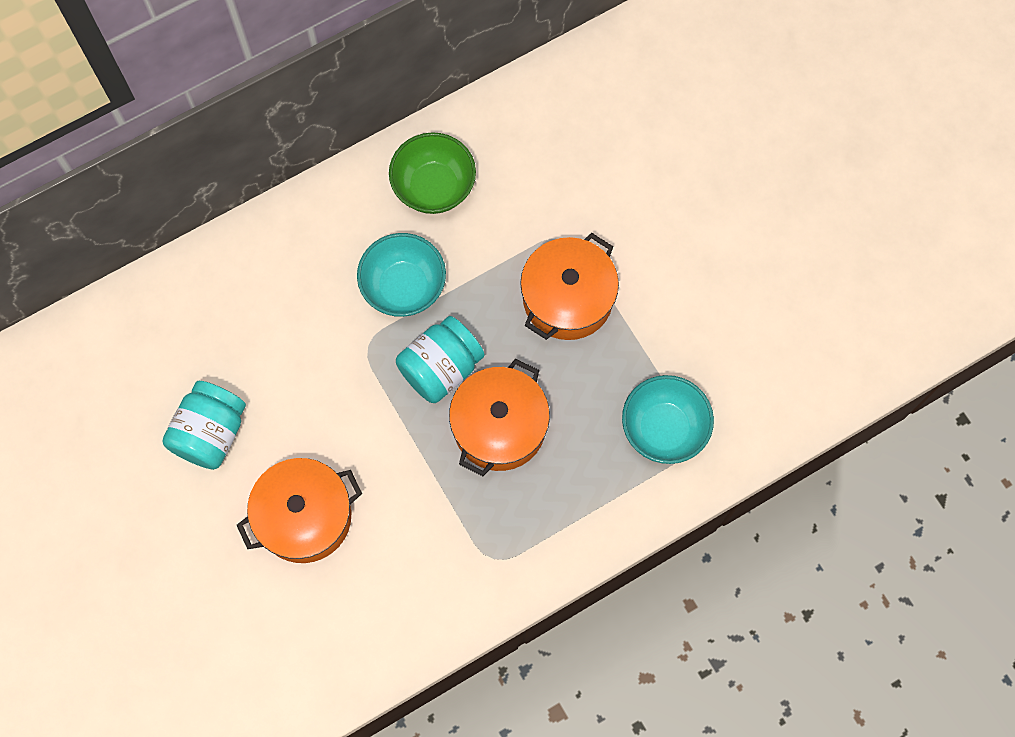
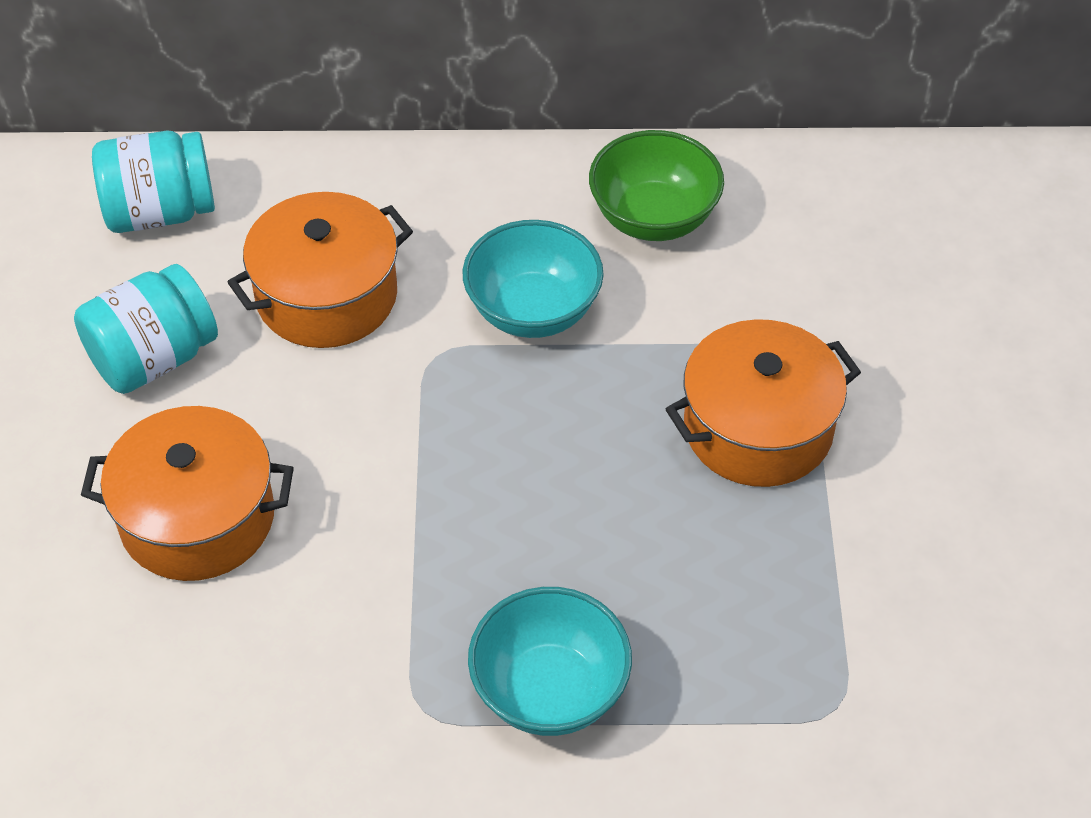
camera: 30 degrees right, 20 degrees down
turquoise jar [396,316,485,403] -> turquoise jar moved to [92,131,215,233]
orange pot [449,359,550,476] -> orange pot moved to [228,192,413,348]
turquoise bowl [622,375,714,464] -> turquoise bowl moved to [468,587,632,736]

